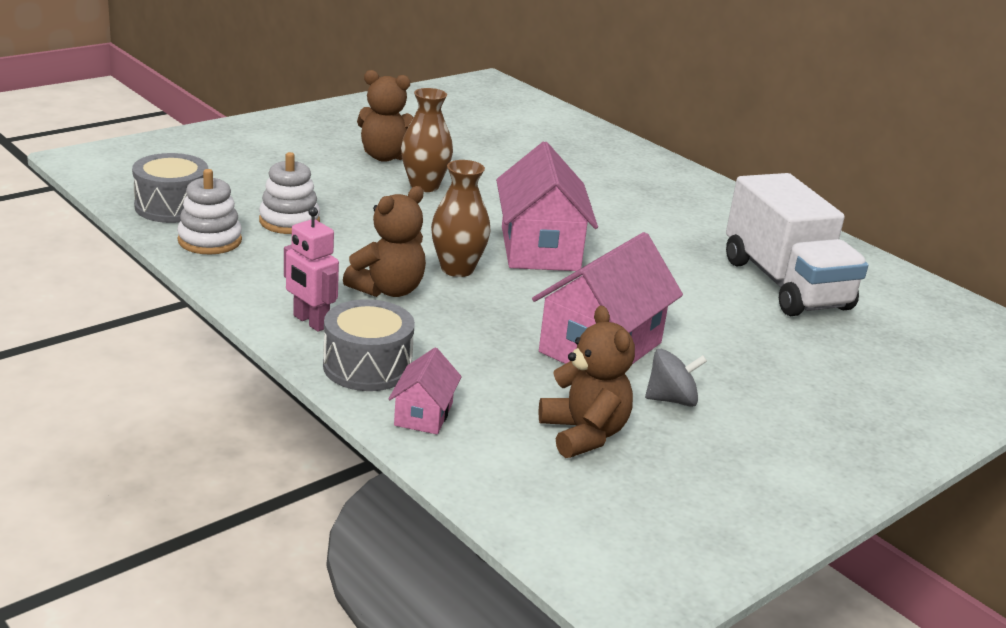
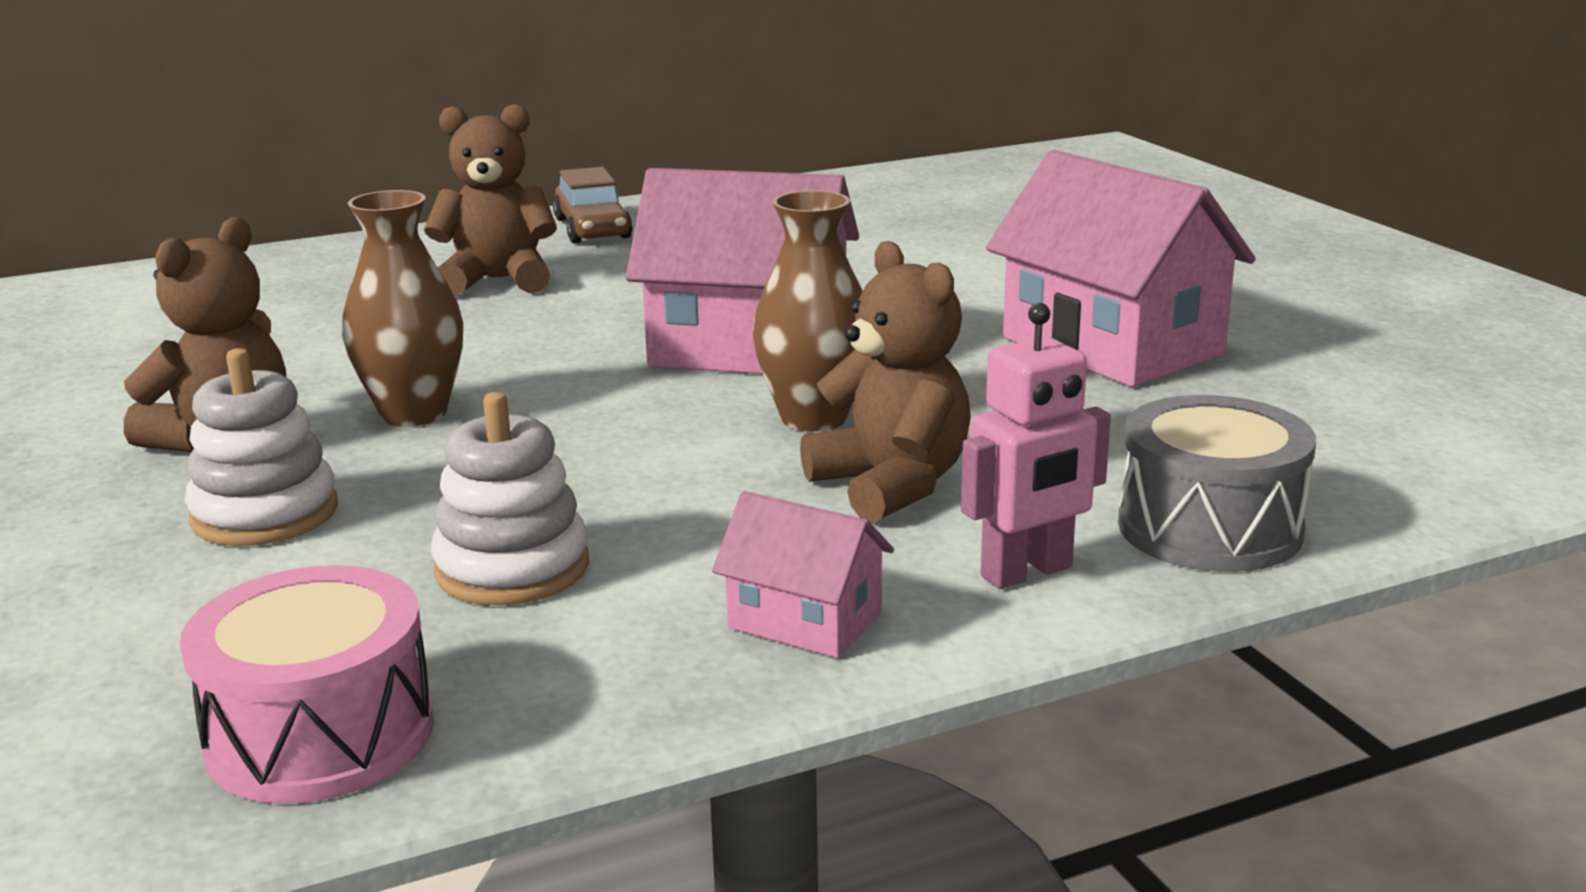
camera: 70 degrees left, 5 degrees down
grey drum [132,153,208,223] -> pink drum [180,565,434,804]
white stacking toy [177,169,242,254] -> white stacking toy moved to [185,348,338,546]
pink house [389,348,462,434] -> pink house moved to [712,491,894,658]
brown teddy bear [539,305,635,458] -> brown teddy bear moved to [424,104,557,296]
grey spinning top [645,349,707,407] -> none
white truck [726,173,868,316] -> none
none -> brown car [553,167,633,243]

